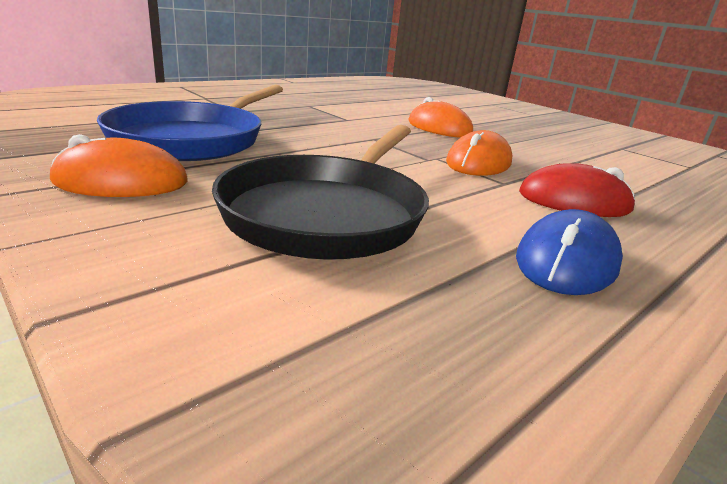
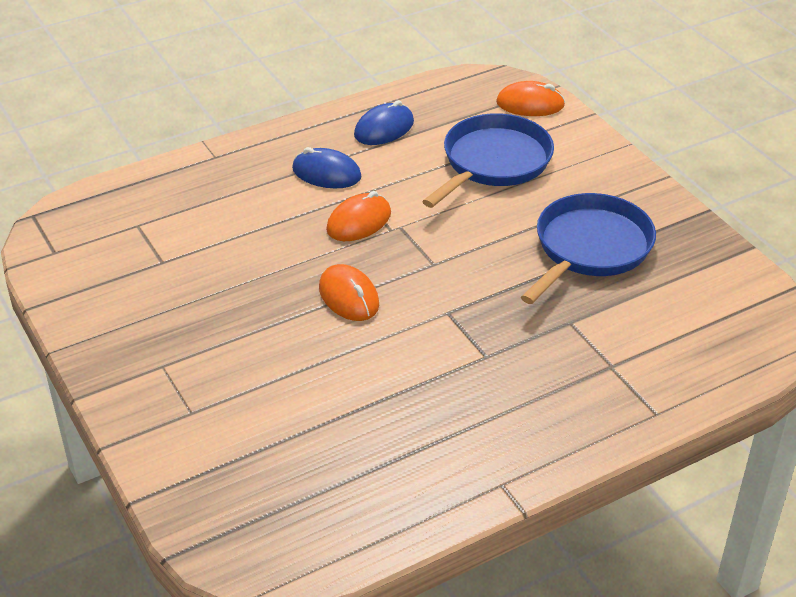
camera: 165 degrees left, 15 degrees up
orange mouse [50,134,188,197] -> orange mouse moved to [496,81,565,116]
black pan [212,125,429,260] -> blue pan [422,113,554,208]
red mouse [519,163,635,217] -> blue mouse [292,147,362,188]

